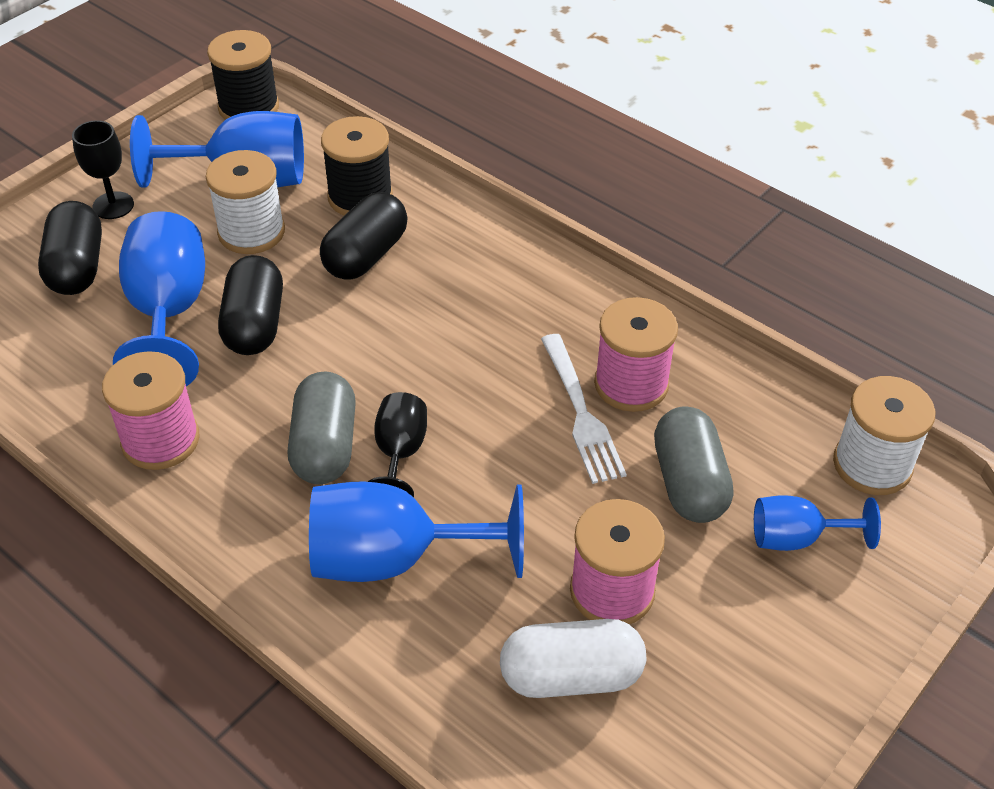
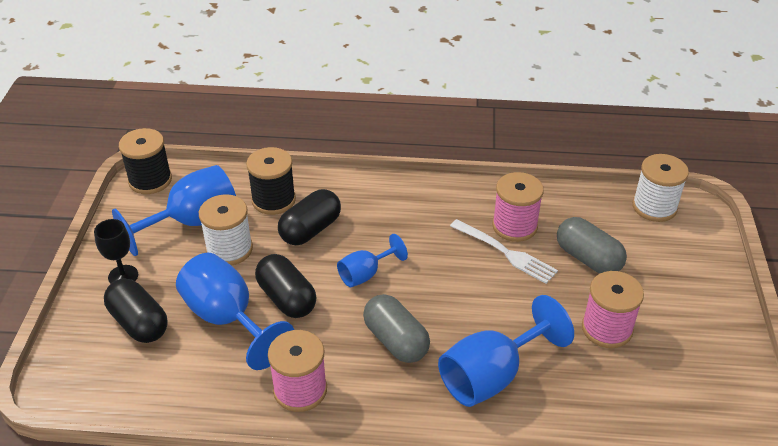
camera: 35 degrees left, 5 degrees down
black capsule [320,192,408,280] -> black capsule turned 45 degrees clockwise [278,189,341,245]
black goblet [368,392,427,497] -> none
white capsule [500,619,646,698] -> none
blue goblet [754,495,881,551] -> blue goblet moved to [337,234,408,287]

